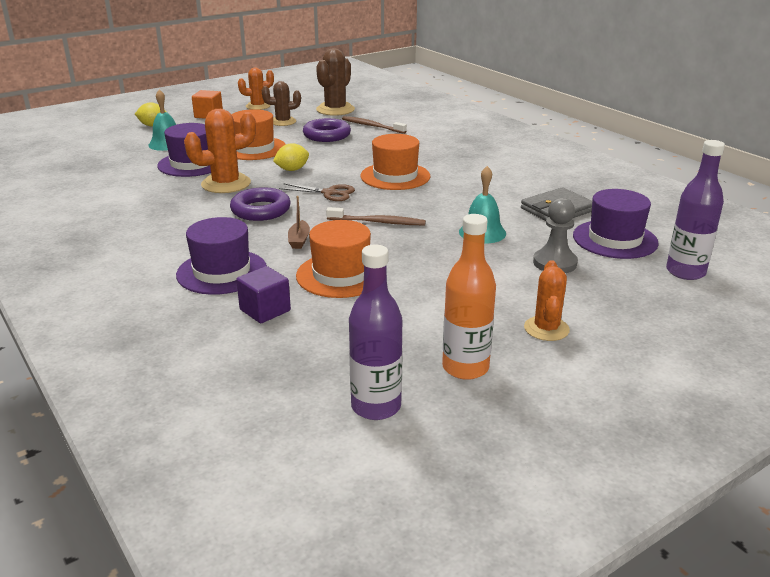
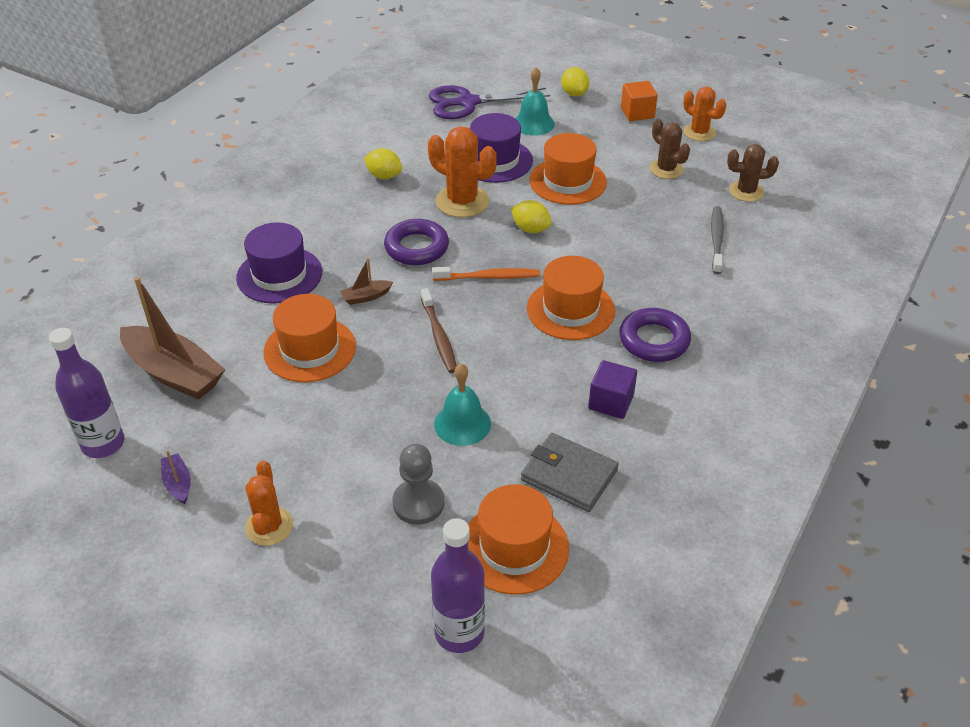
camera: 65 degrees right, 15 degrees up
purple cube [236,266,291,323] -> purple cube moved to [588,360,637,419]
brown scissors [279,183,355,201] -> orange toothbrush [432,267,540,281]
purple ring [303,118,351,142] -> purple ring moved to [619,308,691,362]
brown cactus [316,48,355,116] -> brown cactus [727,144,779,202], size x0.65
brown toothbrush [342,116,407,134] -> grey toothbrush [711,206,724,274]
orange bottle [442,214,496,380] -> purple boat [161,451,191,504]
orange cactus [524,260,570,341] -> orange cactus turned 75 degrees counterclockwise [245,460,293,546]
purple hat [573,189,659,259] -> orange hat [468,484,569,595]
none -> brown boat [120,277,225,400]
none -> yellow lemon [364,148,402,179]
none -> purple scissors [429,85,550,119]

